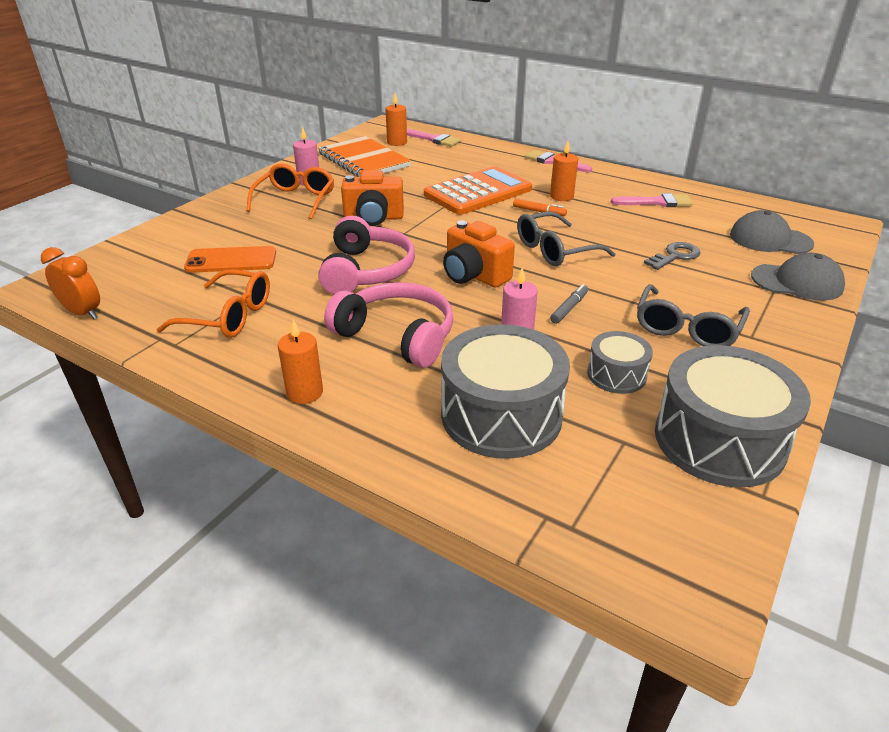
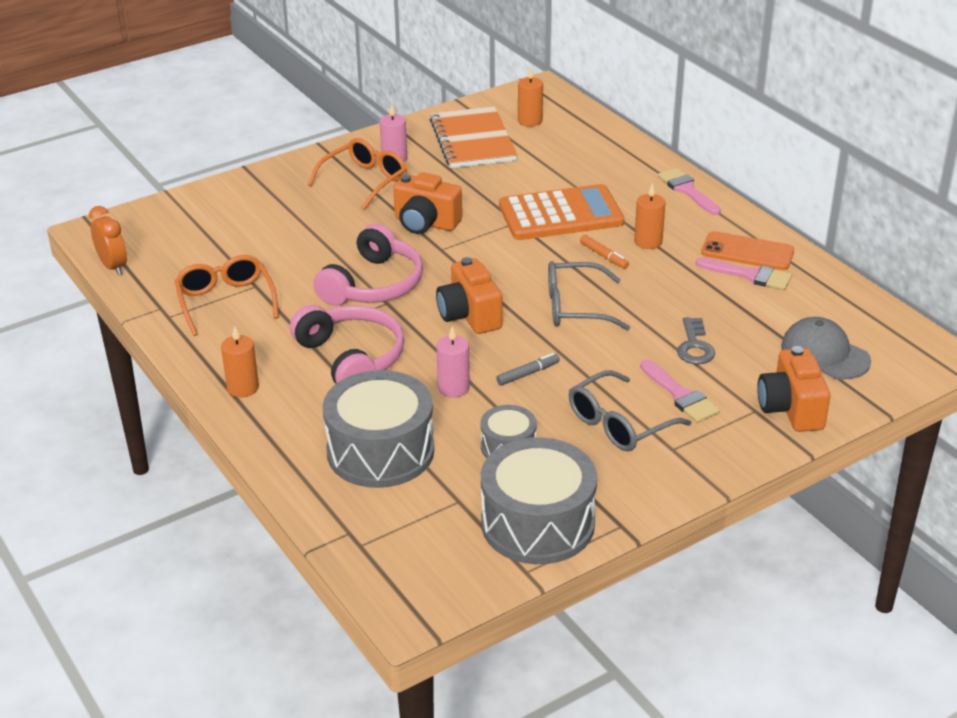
camera: 25 degrees right, 0 degrees up
orange glasses [156,270,270,338] -> orange glasses turned 150 degrees counterclockwise [175,255,279,336]
orange phone [184,246,276,273] -> orange phone moved to [701,231,794,270]
pink brush [407,129,461,147] -> pink brush moved to [640,360,720,423]
grey key [644,242,700,270] -> grey key turned 105 degrees clockwise [677,317,715,364]
grey cap [751,253,845,301] -> orange camera [757,346,831,432]

